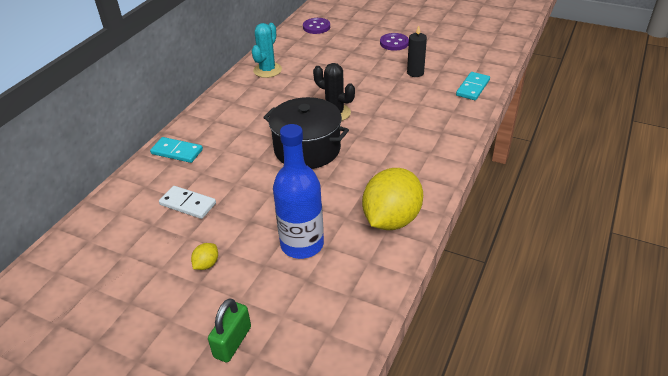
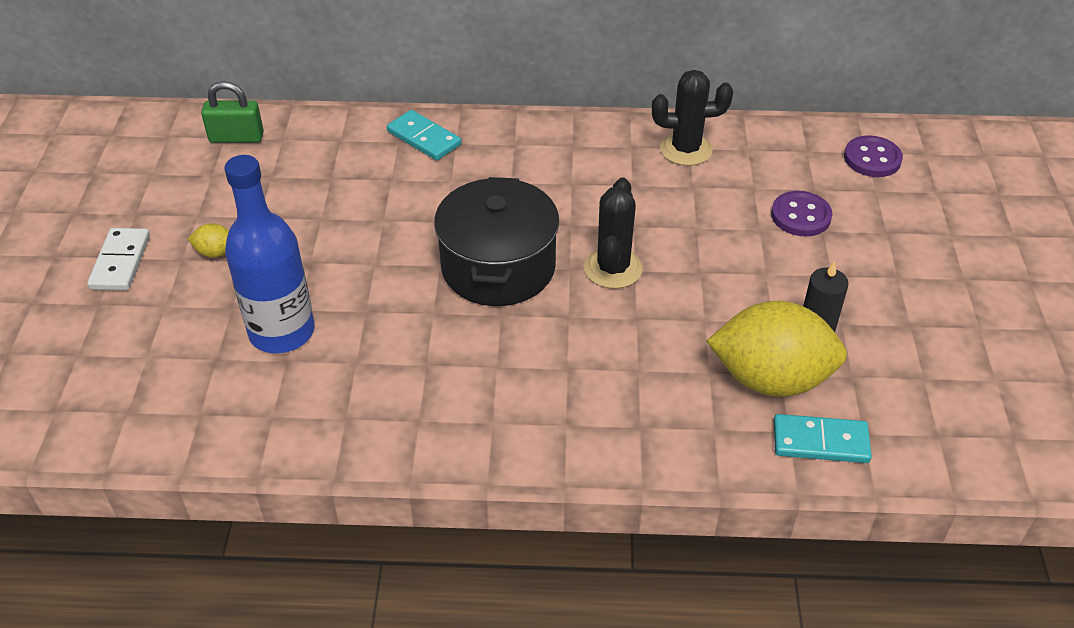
camera: 65 degrees right, 5 degrees up
turquoise domino [150,137,203,163] -> turquoise domino turned 45 degrees counterclockwise [387,110,461,160]
white domino [159,186,216,219] -> white domino moved to [87,228,150,290]
green padlock [208,298,251,362] -> green padlock moved to [201,81,264,143]
turquoise cactus [252,23,282,78] -> black cactus [652,70,733,166]
yellow lemon [362,168,423,230] -> yellow lemon moved to [707,301,847,397]
purple button [380,33,409,51] -> purple button moved to [771,191,832,236]

